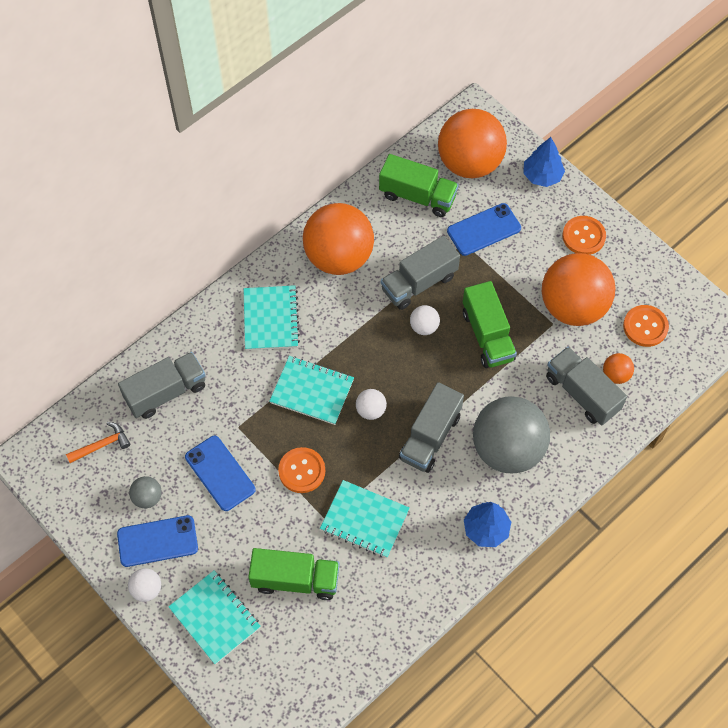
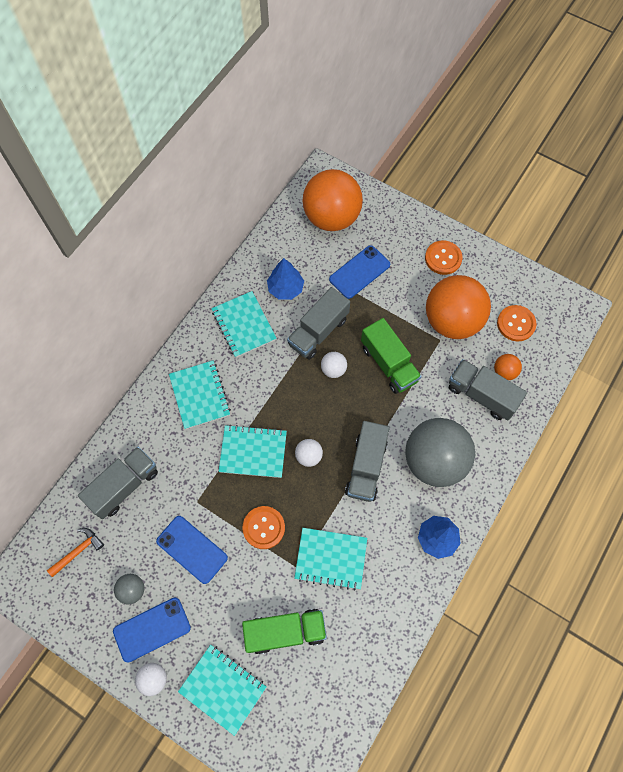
camera: 15 degrees left, 5 degrees up
orange ball [303,203,374,275] -> turquoise notebook [211,291,277,358]
green truck [379,154,459,217] -> none
blue tree [523,137,565,187] -> blue tree moved to [267,258,304,300]

